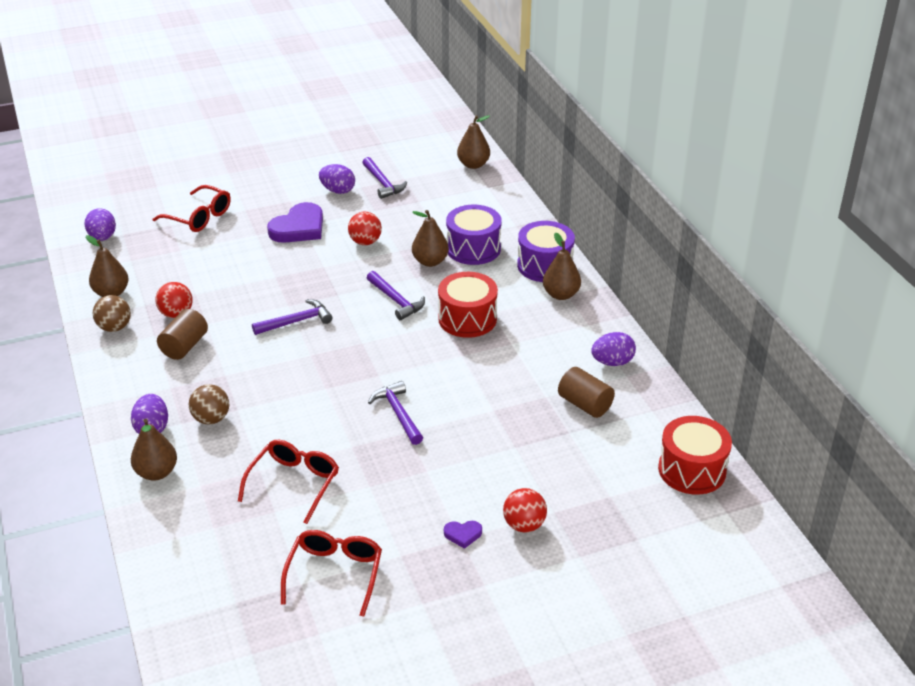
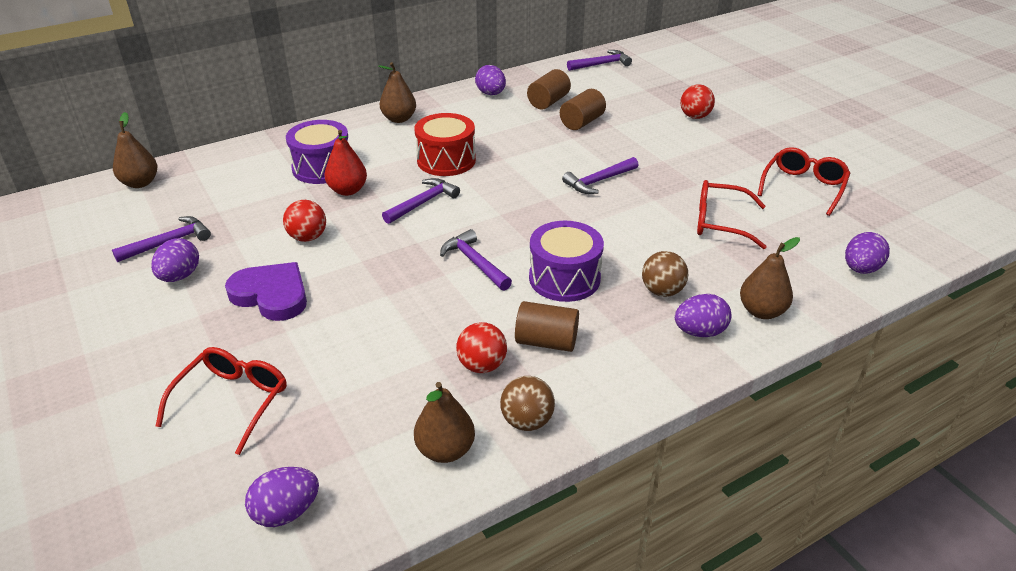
camera: 100 degrees left, 0 degrees up
red glasses [281,530,382,617] -> red glasses turned 120 degrees clockwise [758,147,850,216]
brown pear [412,210,449,267] -> red pear [324,130,367,196]
purple heart [444,521,482,549] -> none
purple drum [517,221,575,282] -> purple drum moved to [529,221,604,302]
red drum [658,416,732,495] -> purple hammer [567,50,632,71]
none -> brown cylinder [560,89,606,130]
none -> purple egg [845,232,890,274]

